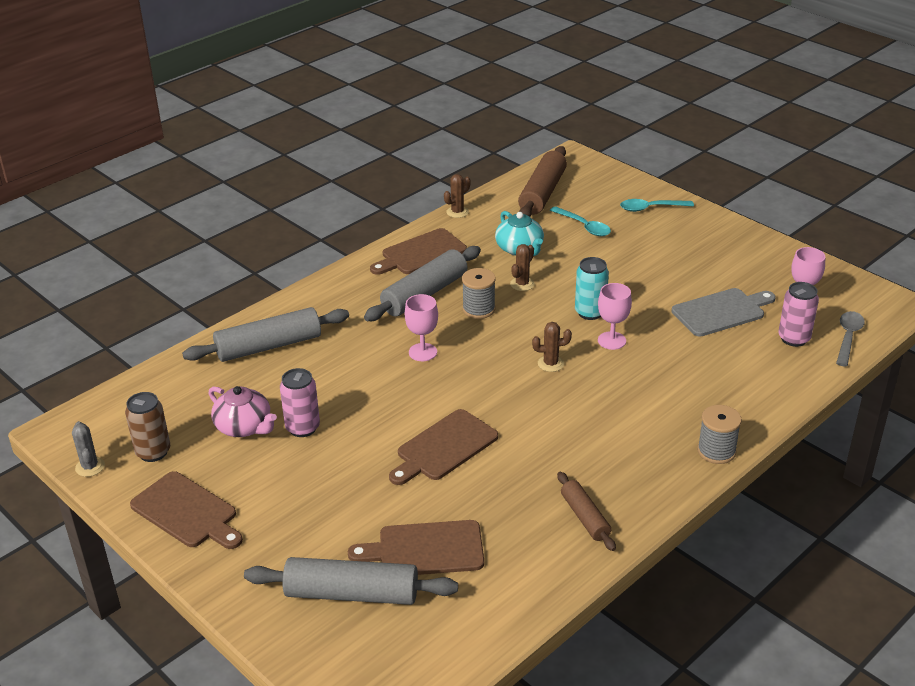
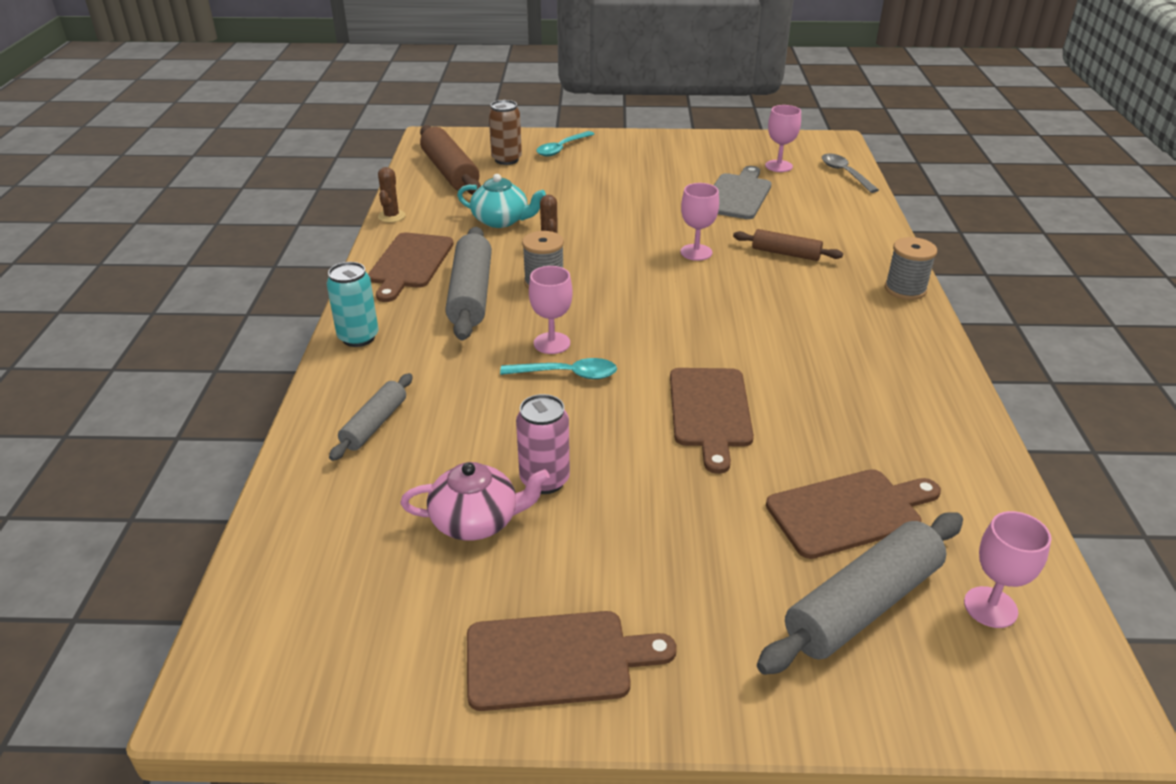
camera: 45 degrees left, 0 degrees up
grey cactus [72,421,105,477] -> none
brown can [125,392,170,462] -> brown can moved to [489,100,522,165]
grey rolling pin [182,307,349,362] -> grey rolling pin [329,373,413,461], size x0.58
brown cutting board [348,520,484,575] -> brown cutting board turned 150 degrees counterclockwise [766,469,941,559]
brown cactus [532,322,572,372] -> none
turquoise spoon [550,206,611,236] -> turquoise spoon moved to [500,358,617,379]
brown rolling pin [557,472,616,551] -> brown rolling pin moved to [733,229,843,261]
turquoise can [575,257,609,320] -> turquoise can moved to [327,262,379,347]
pink can [778,282,819,347] -> none
none -> pink goblet [964,511,1051,628]

